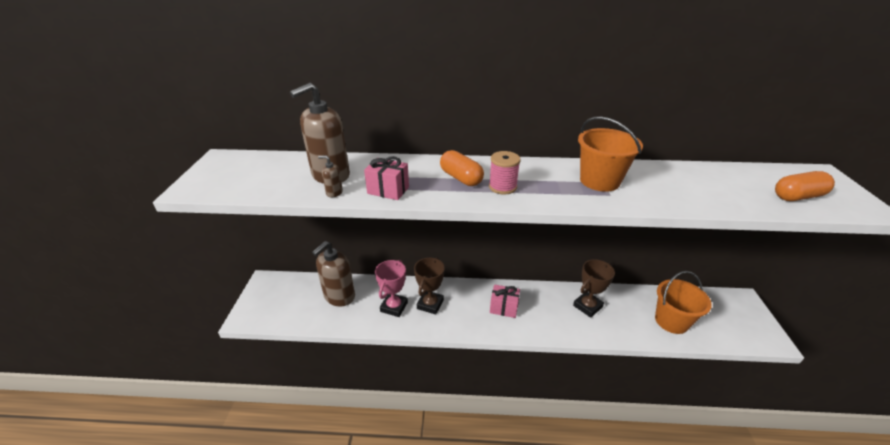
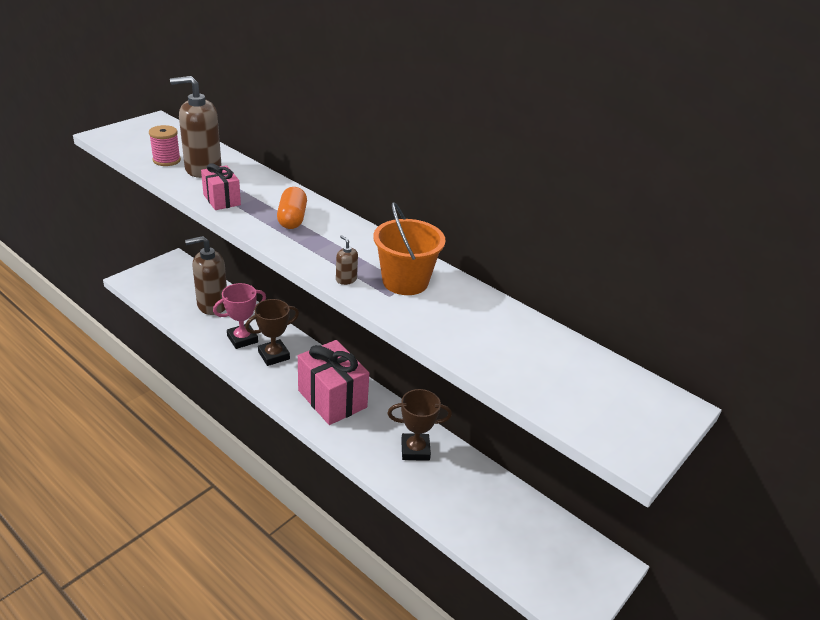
camera: 35 degrees right, 0 degrees up
brown soap dispenser [318,156,343,197] -> brown soap dispenser moved to [336,235,358,285]
pink spool [489,151,521,195] -> pink spool moved to [149,125,181,166]
pink gift [490,284,520,318] -> pink gift [298,340,369,425], size x1.85
orange bucket [655,271,712,334] -> none
orange capsule [775,171,835,201] -> none

